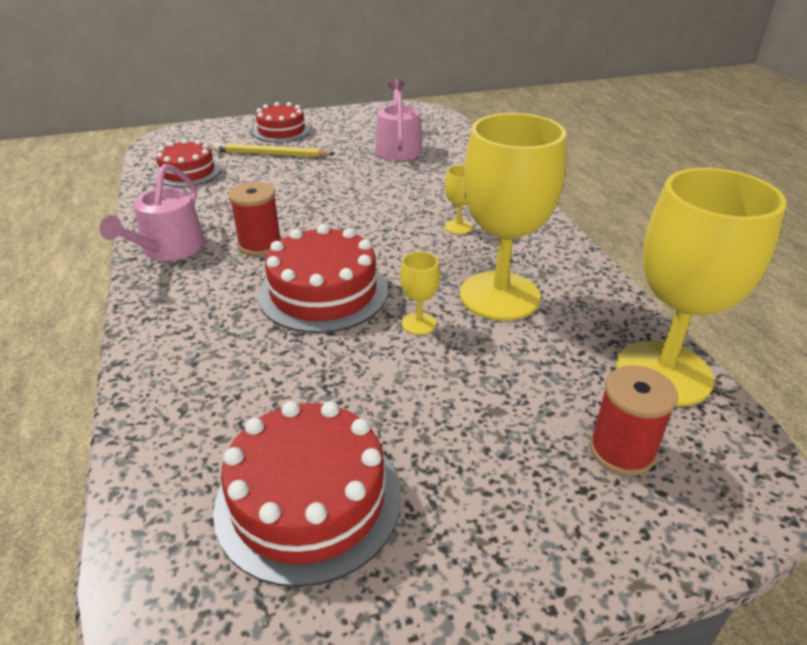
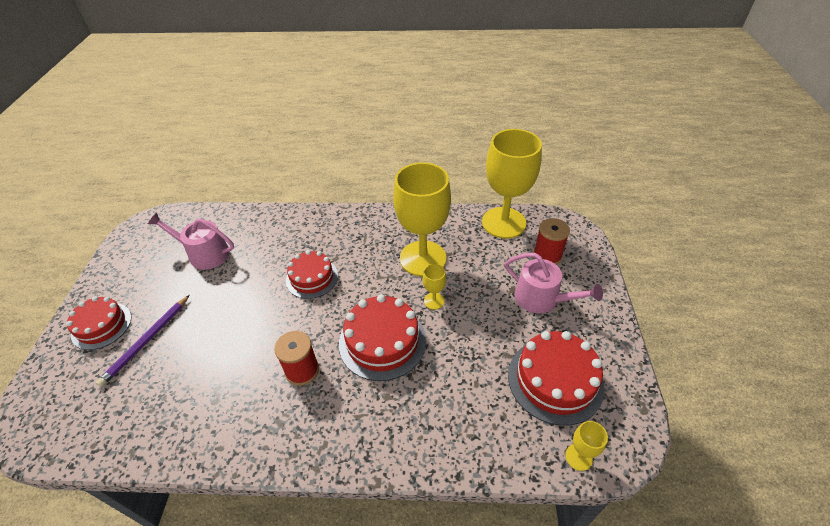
camera: 70 degrees left, 10 degrees up
pink watering can [100,164,205,261] -> pink watering can moved to [505,253,603,313]
red cake [154,139,221,187] -> red cake moved to [286,250,338,299]
yellow pencil [213,143,335,157] -> purple pencil [96,295,190,387]
yellow goblet [445,165,473,234] -> yellow goblet moved to [565,421,608,471]

